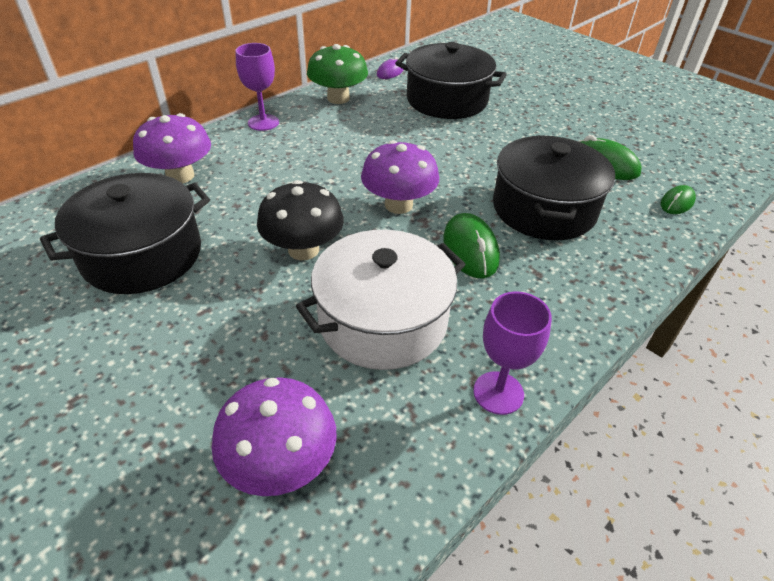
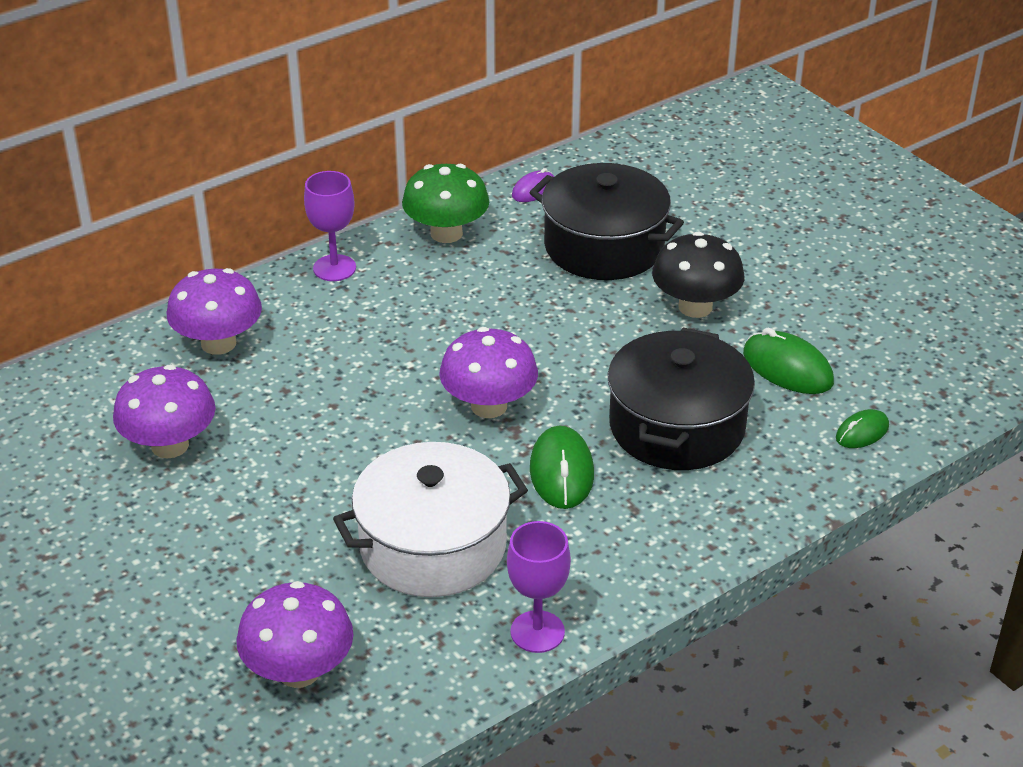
camera: 10 degrees right, 5 degrees down
black pot [40,173,210,294] -> purple mushroom [113,365,216,459]
black mushroom [257,180,344,260] -> black mushroom moved to [652,231,745,318]

